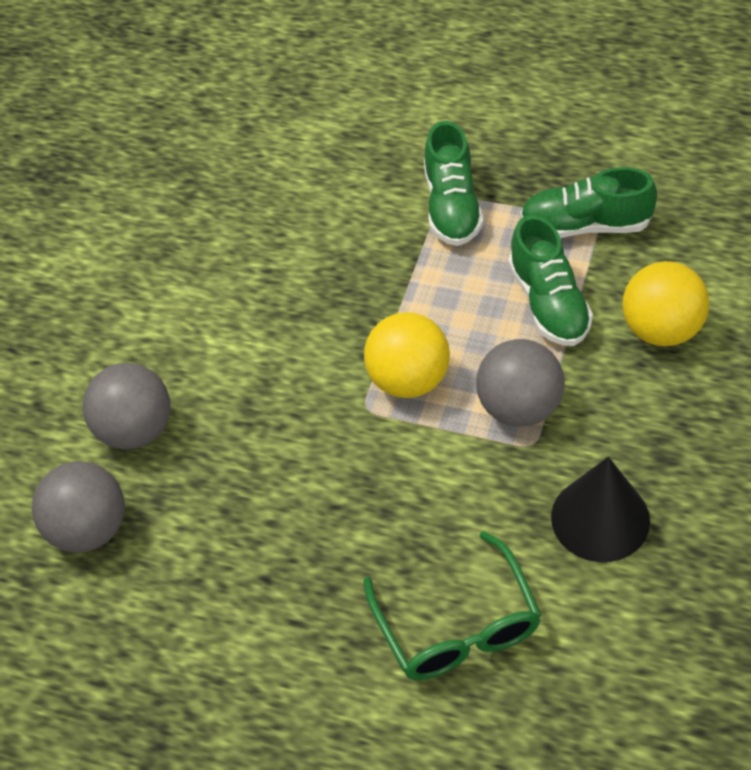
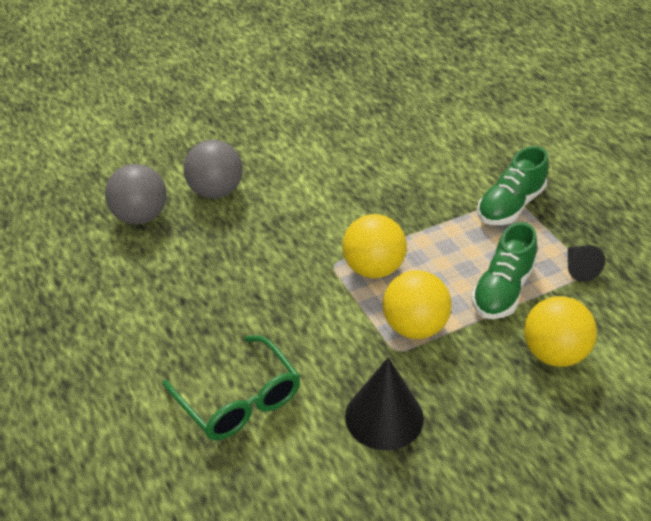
camera: 40 degrees right, 10 degrees down
green glasses [364,531,542,680] -> green glasses turned 60 degrees counterclockwise [163,335,300,440]
grey ball [476,339,564,426] -> yellow ball [383,270,452,339]
green shoe [520,167,657,238] -> black cone [568,245,605,282]

